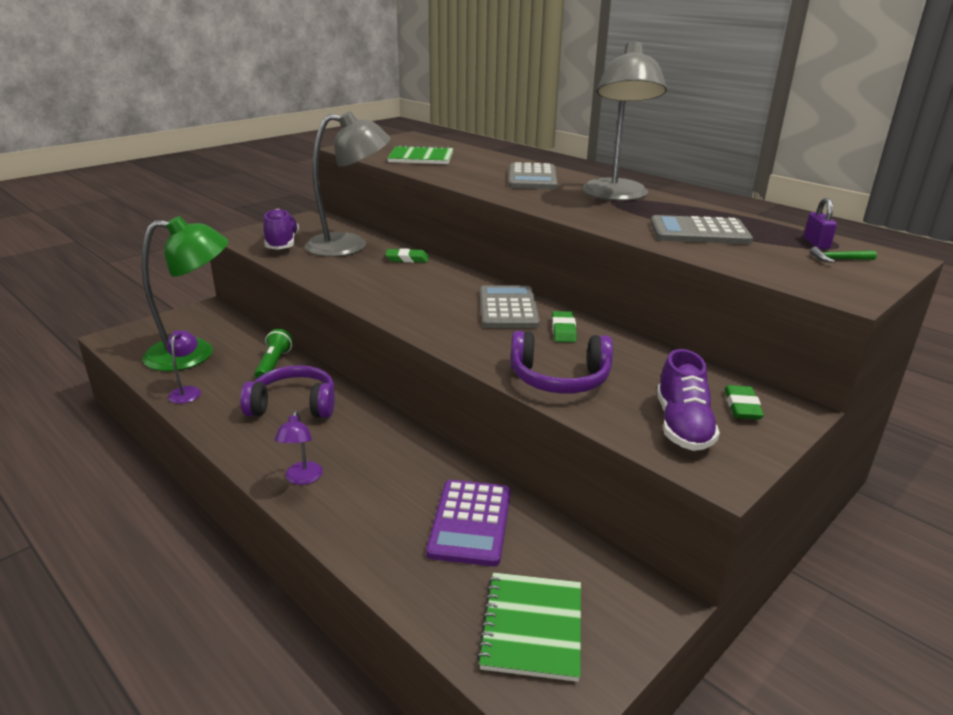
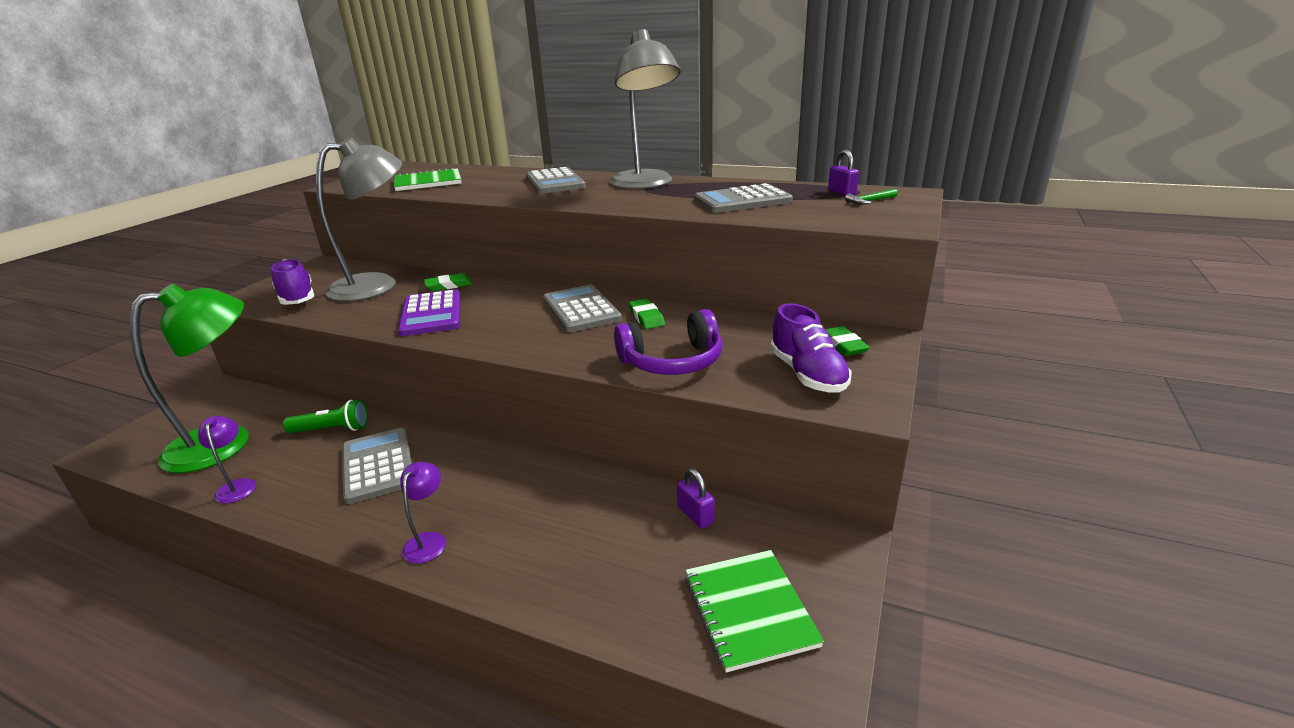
camera: 20 degrees left, 0 degrees up
purple headphones [240,365,335,418] -> grey calculator [342,428,412,504]
green flashlight [254,329,293,379] -> green flashlight turned 105 degrees clockwise [283,400,368,433]
purple lamp [275,411,323,485] -> purple lamp turned 150 degrees counterclockwise [400,462,446,564]
purple calculator [426,480,511,566] -> purple calculator moved to [398,289,460,336]
none -> purple padlock [677,468,714,529]

